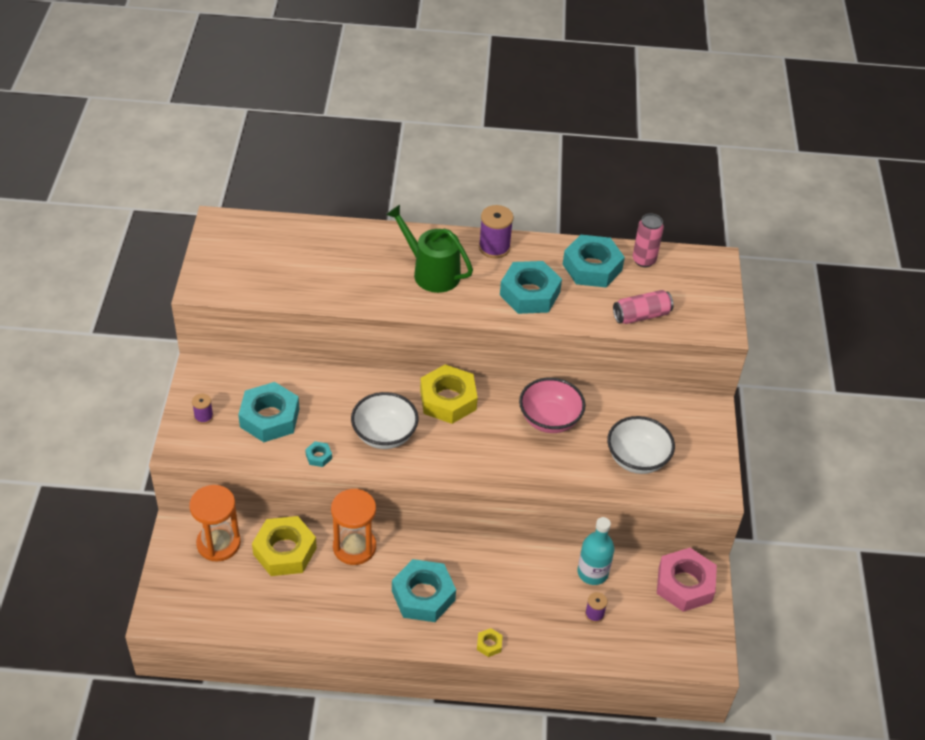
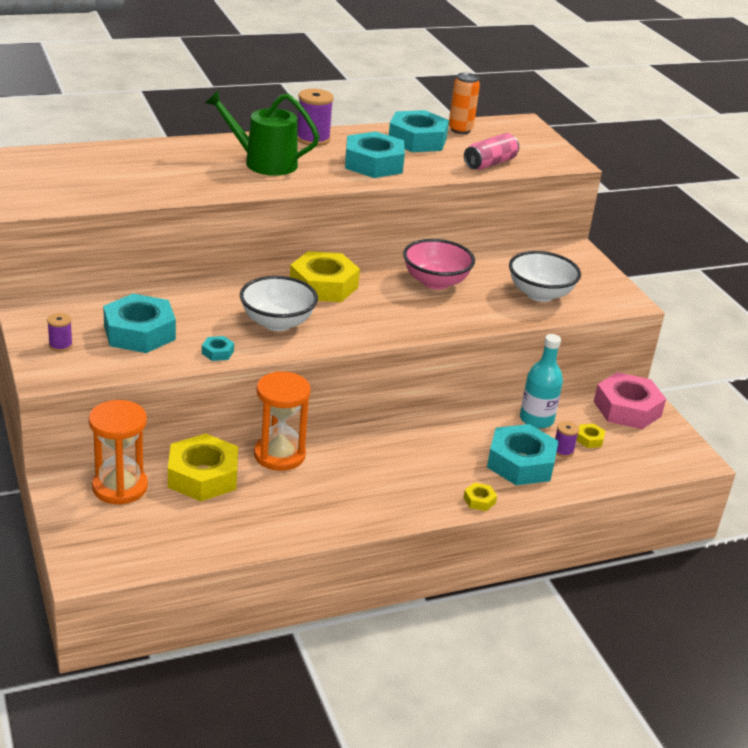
camera: 25 degrees left, 15 degrees down
turquoise nut [392,559,456,622] -> turquoise nut moved to [487,424,558,485]
pink can [633,213,664,267] -> orange can [449,73,480,134]
none -> yellow nut [576,424,605,448]

